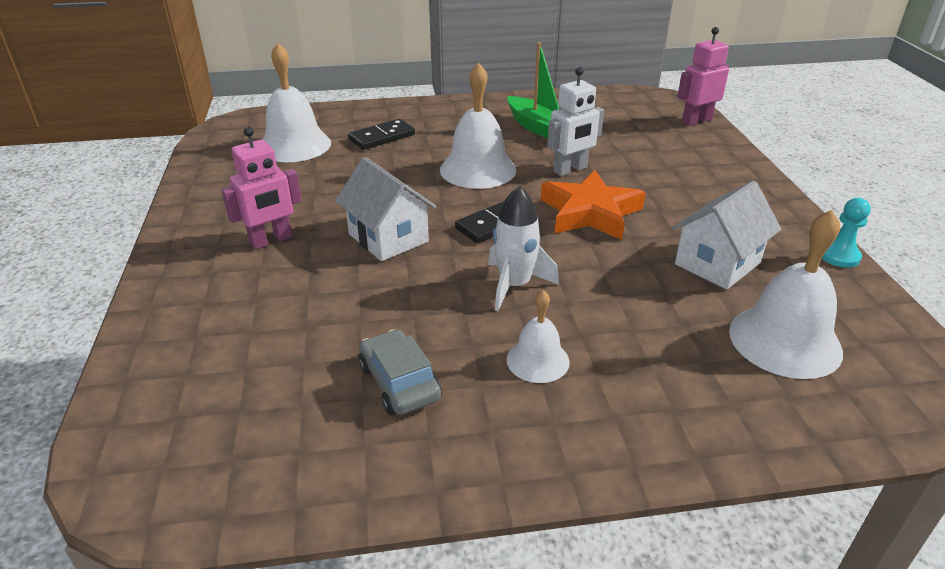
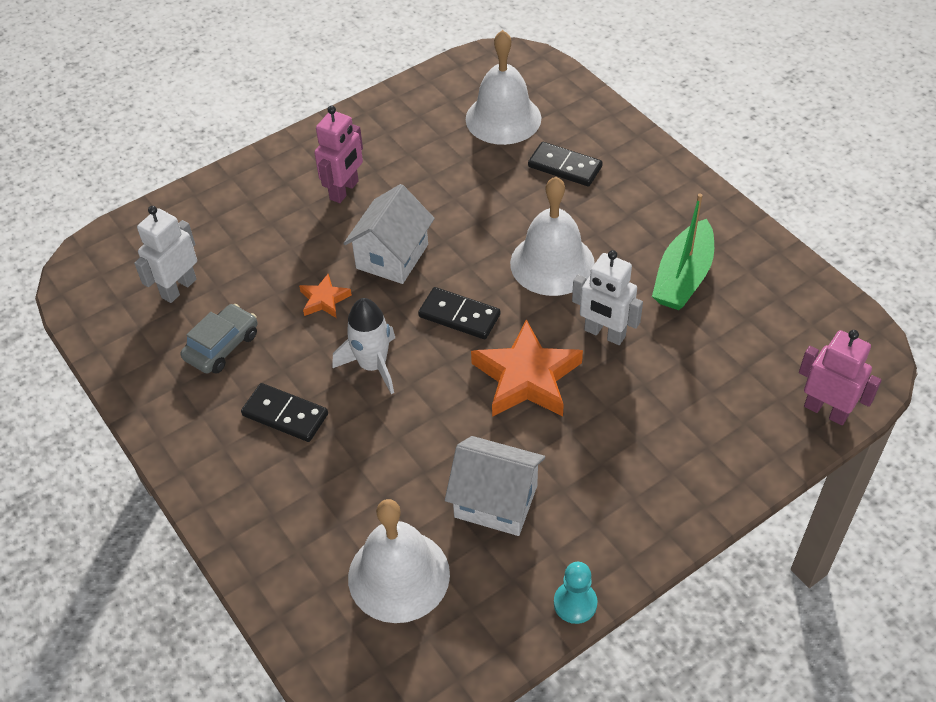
camera: 65 degrees right, 15 degrees up
pink robot [221,127,302,249] -> pink robot turned 90 degrees counterclockwise [314,106,363,203]
white bell [507,290,570,383] -> black domino [241,383,328,442]
none -> white robot [134,206,197,303]
none -> orange star [299,274,352,318]

